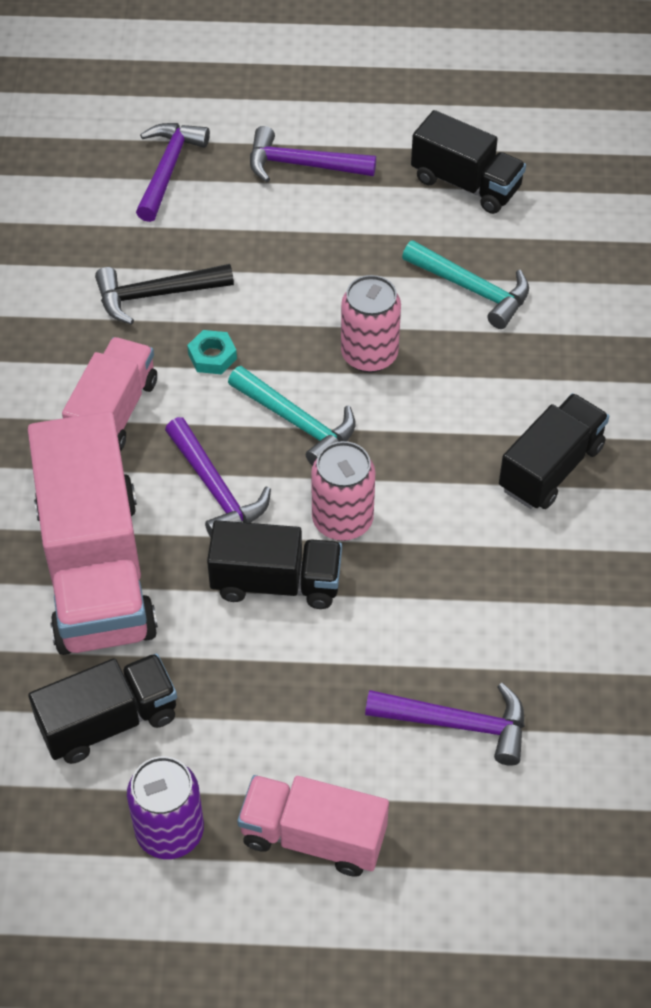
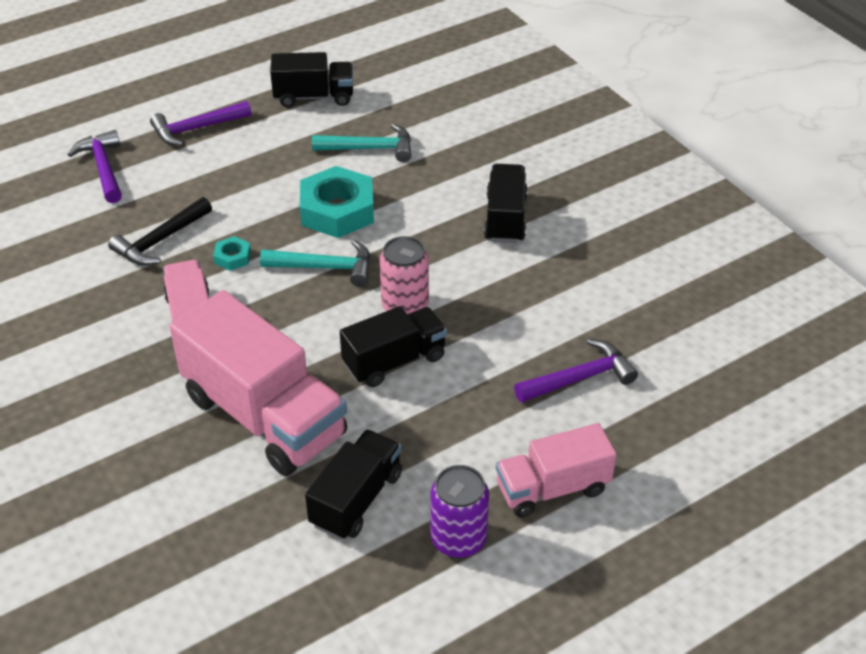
camera: 35 degrees left, 10 degrees down
purple hammer [165,417,271,538] -> none
pink can [341,275,401,373] -> turquoise nut [300,166,374,238]

